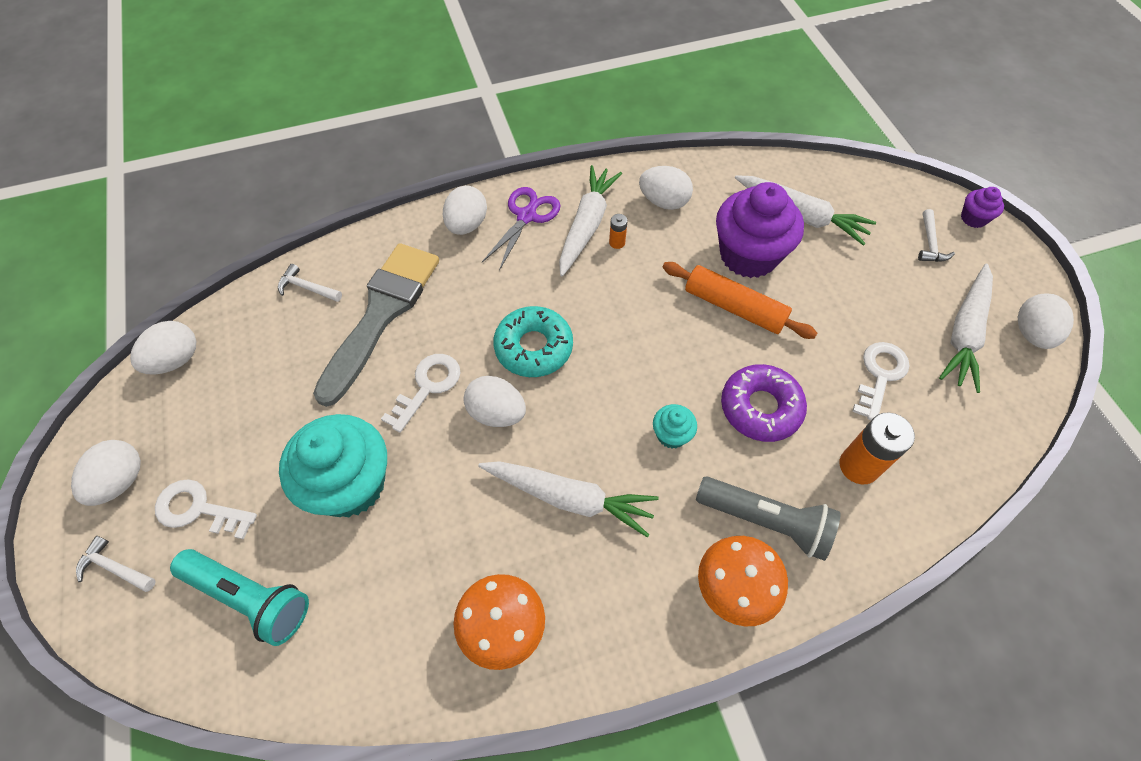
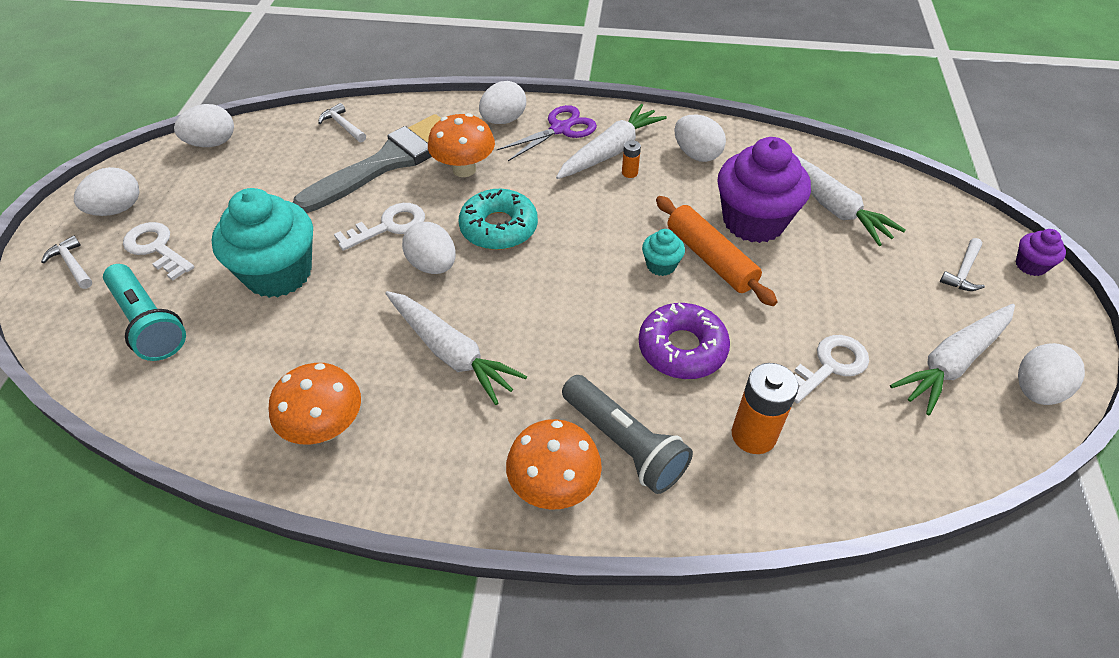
camera: 25 degrees right, 10 degrees down
turquoise cupcake [653,404,697,449] -> turquoise cupcake moved to [642,229,685,276]
none -> orange mushroom [428,113,495,177]

